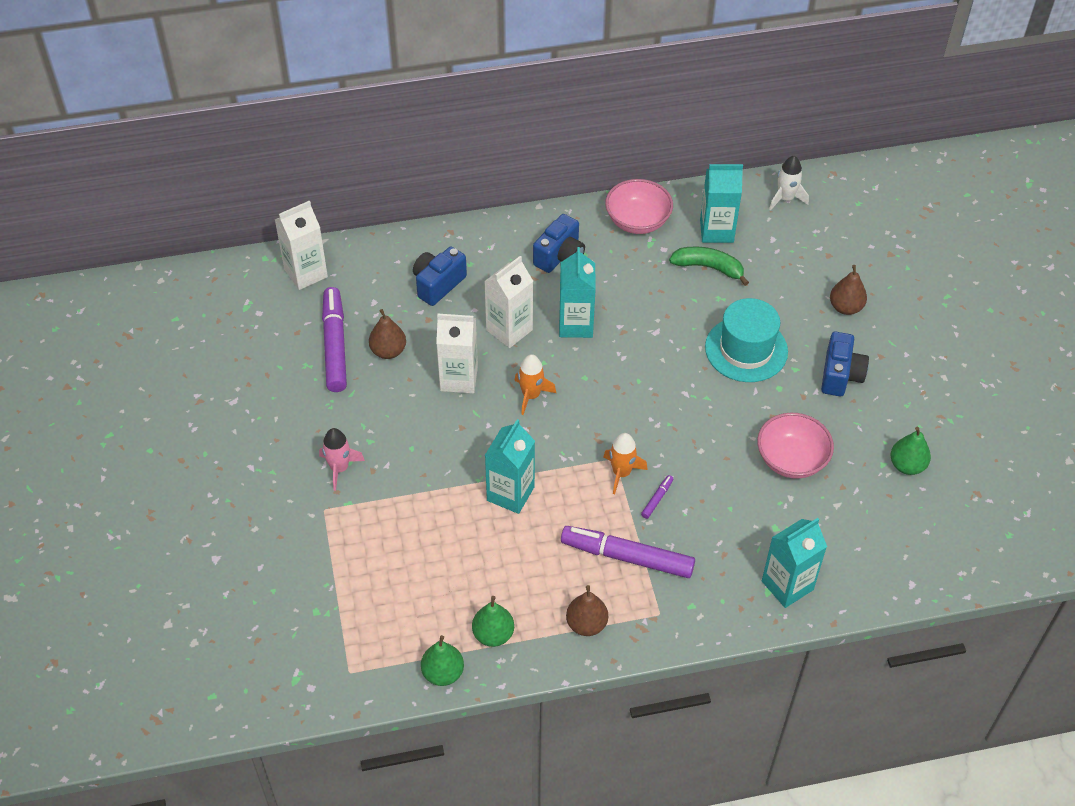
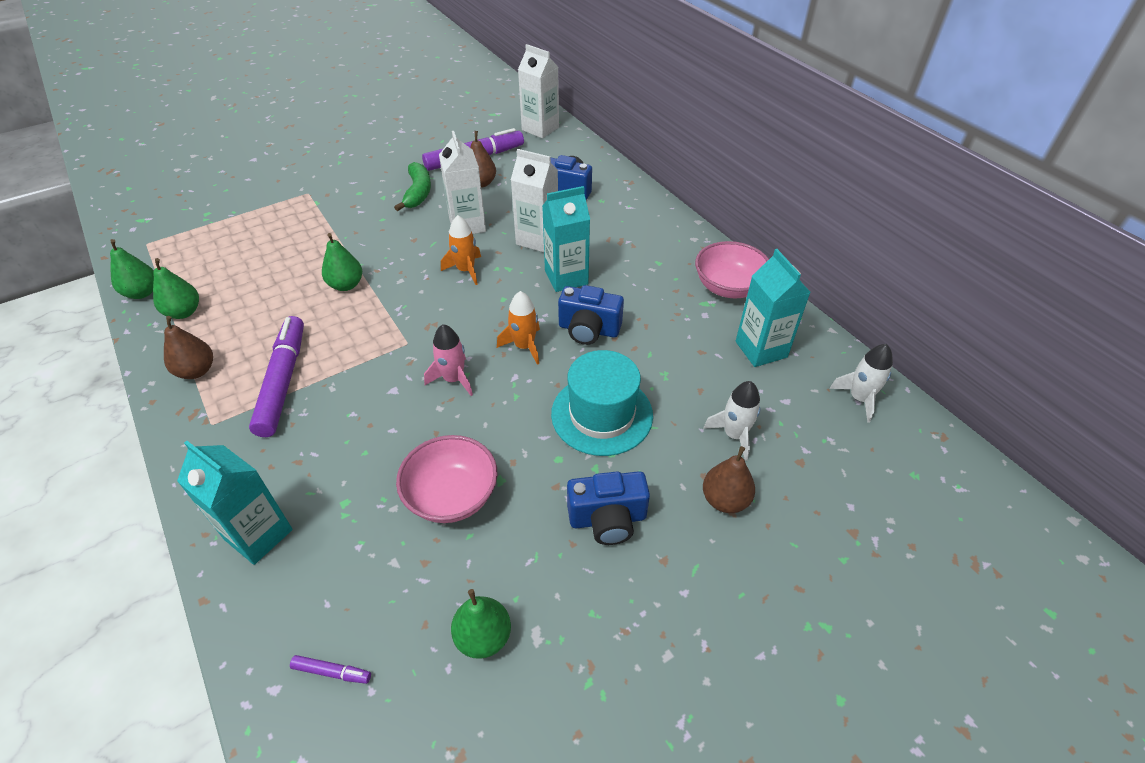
camera: 70 degrees right, 5 degrees down
pink rocket [319,428,365,491] -> pink rocket moved to [424,324,473,396]
turquoise carton [485,419,535,514] -> green pear [322,233,362,291]
blue camera [533,214,585,273] -> blue camera moved to [558,285,624,345]
orange rocket [604,433,648,494] -> orange rocket moved to [497,291,540,365]
purple marker [641,475,673,519] -> purple marker moved to [290,655,371,684]
green banana [669,246,749,286] -> green banana moved to [394,162,431,211]
none -> white rocket [703,381,761,461]

